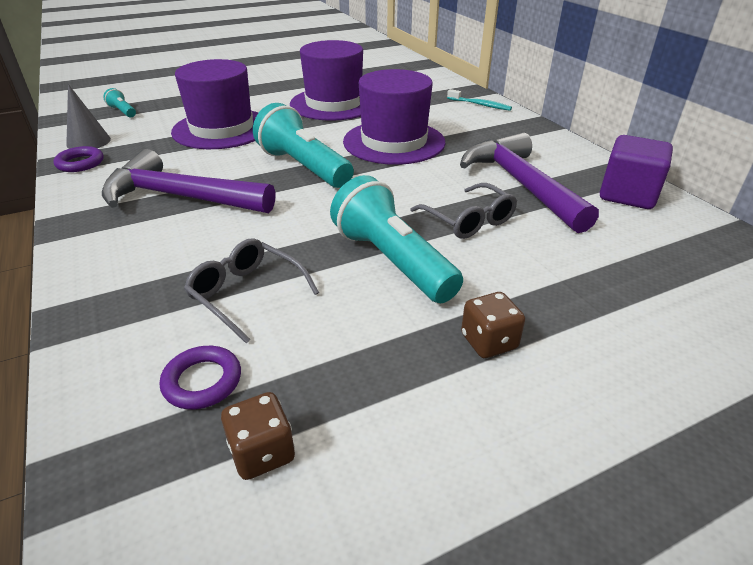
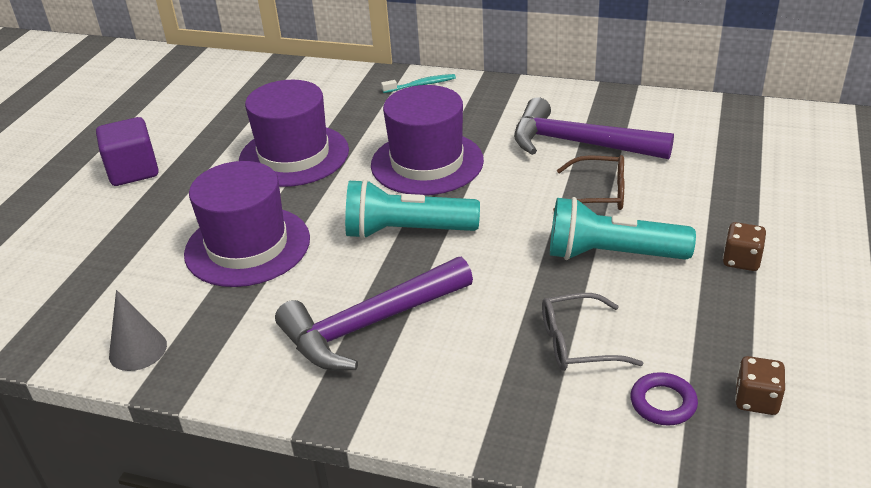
camera: 45 degrees left, 0 degrees up
purple ring [53,146,104,172] -> none
turquoise flashlight [103,88,136,118] -> none
grey glasses [410,183,517,239] -> brown glasses [553,155,624,211]
purple cube [600,135,673,209] -> purple cube moved to [96,117,159,186]

